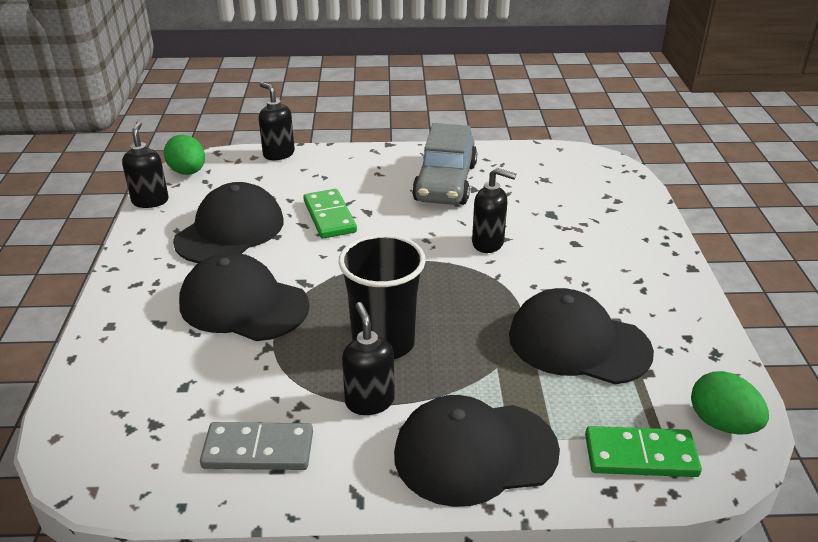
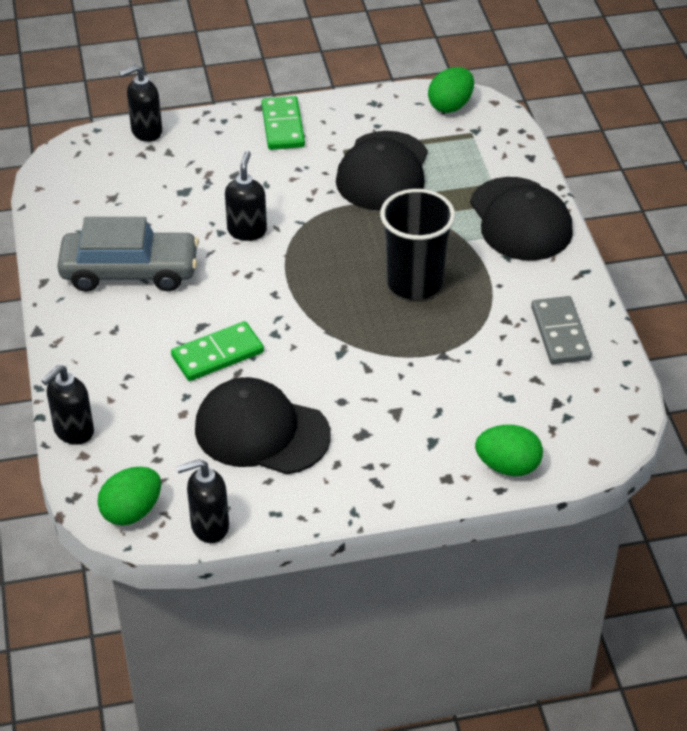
camera: 100 degrees left, 10 degrees up
black cap [179,253,310,341] -> none
black soap dispenser [342,302,395,415] -> black soap dispenser moved to [119,65,162,142]
green domino [585,426,702,477] -> green domino moved to [261,96,305,150]
none -> green egg [475,425,543,476]

